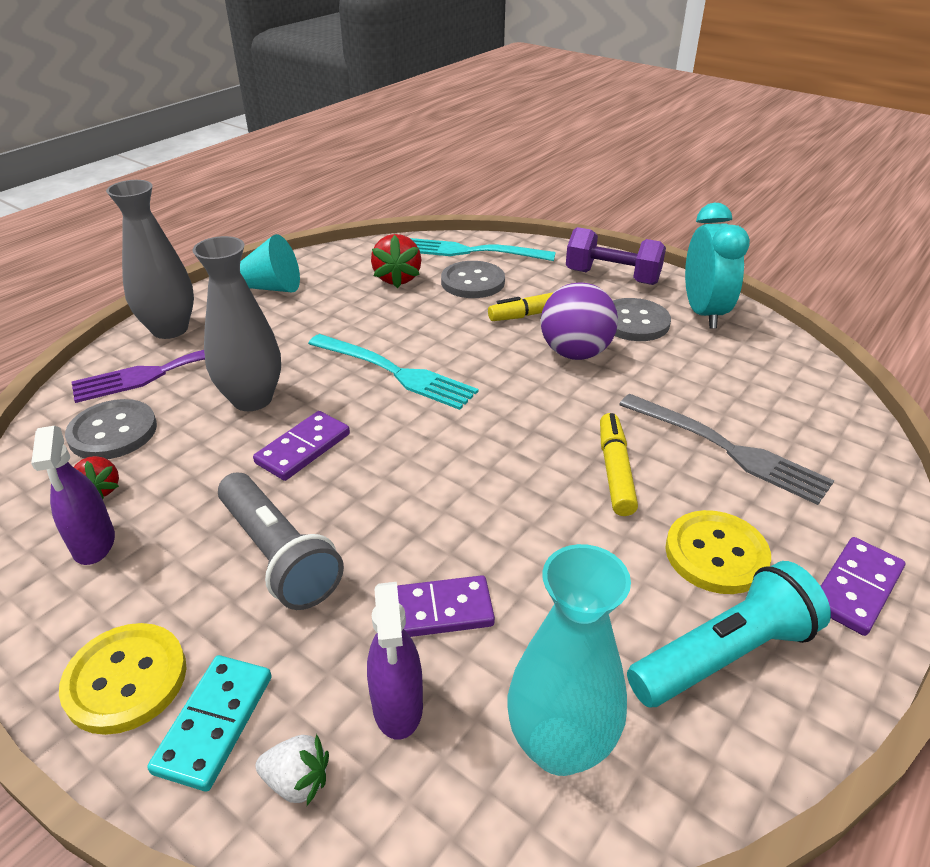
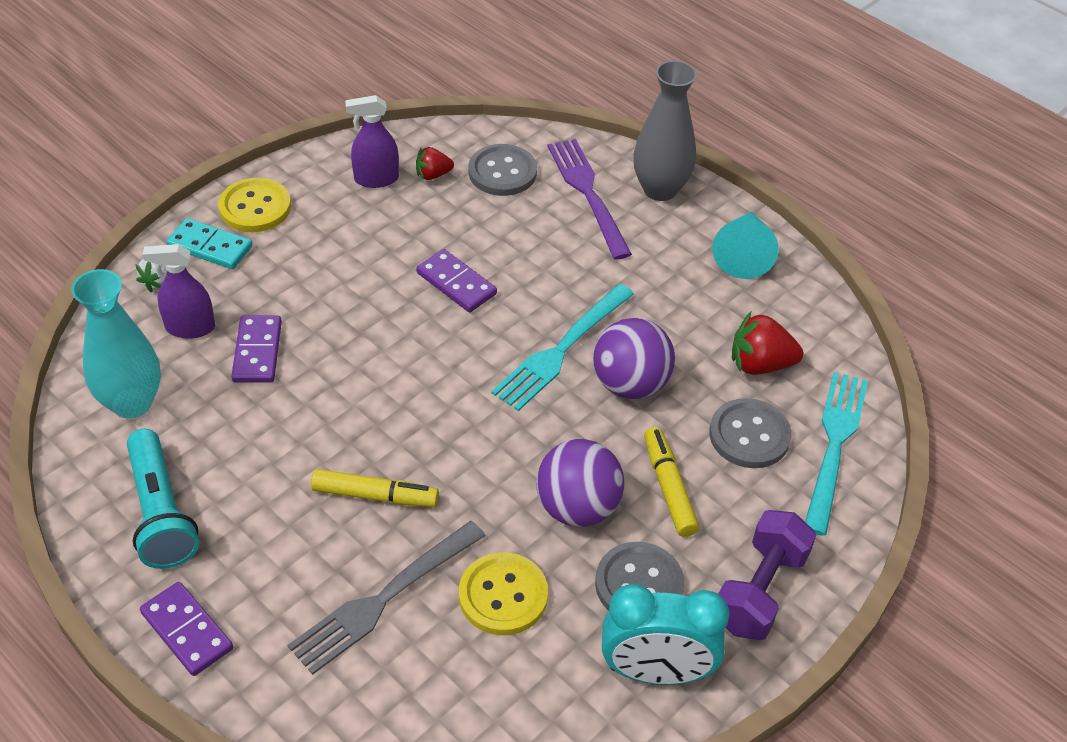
camera: 95 degrees right, 10 degrees up
grey vase [193,236,281,411] -> none
grey flashlight [218,472,344,610] -> none
yellow button [665,510,771,594] -> yellow button moved to [459,552,548,635]
none -> purple ball [593,318,675,399]

